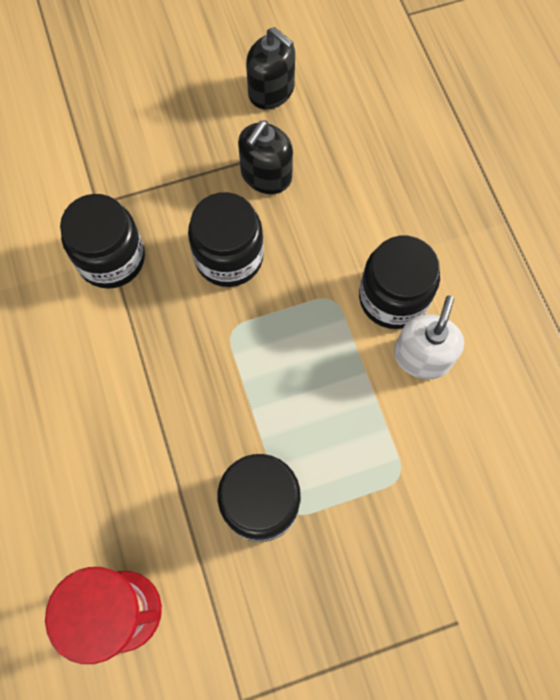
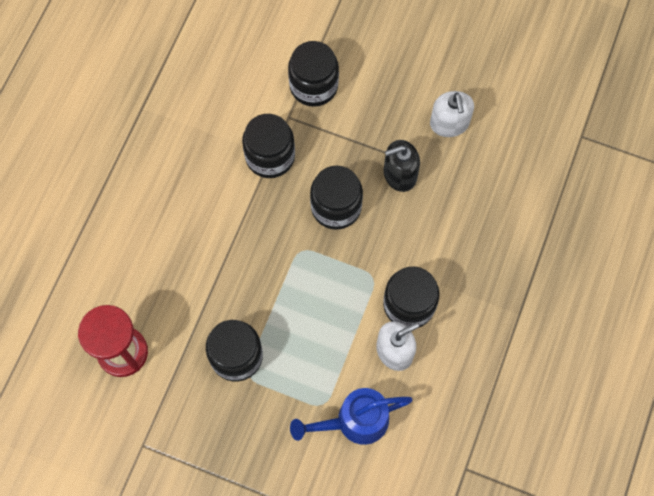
camera: 40 degrees right, 0 degrees up
black soap dispenser [246,27,295,109] -> white soap dispenser [430,91,474,137]
none -> black jar [288,41,339,107]
none -> blue watering can [290,388,412,445]

